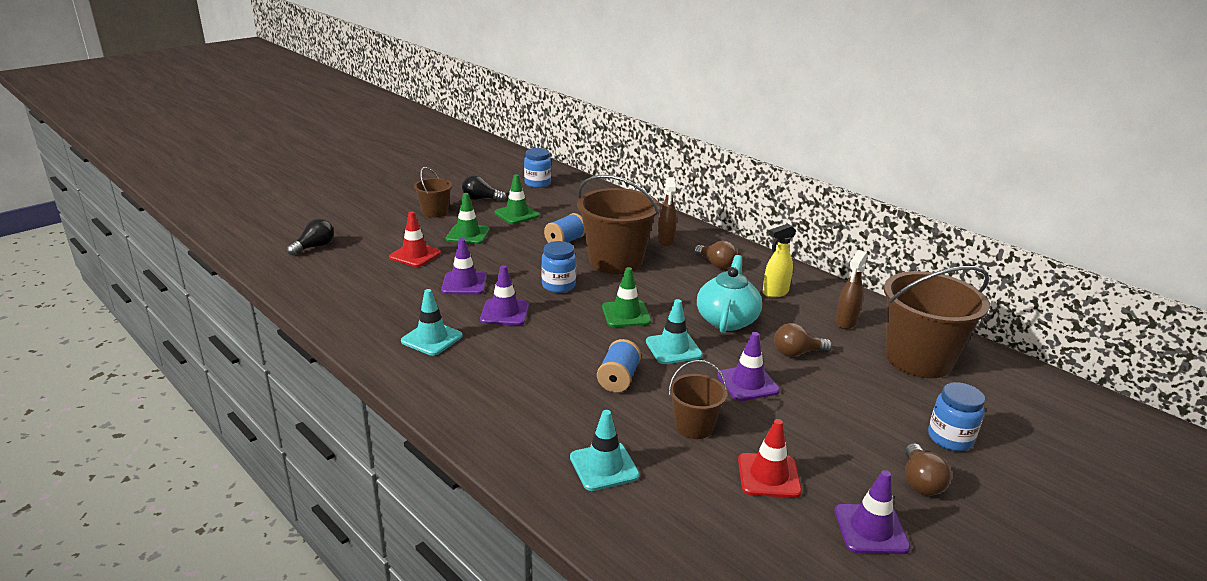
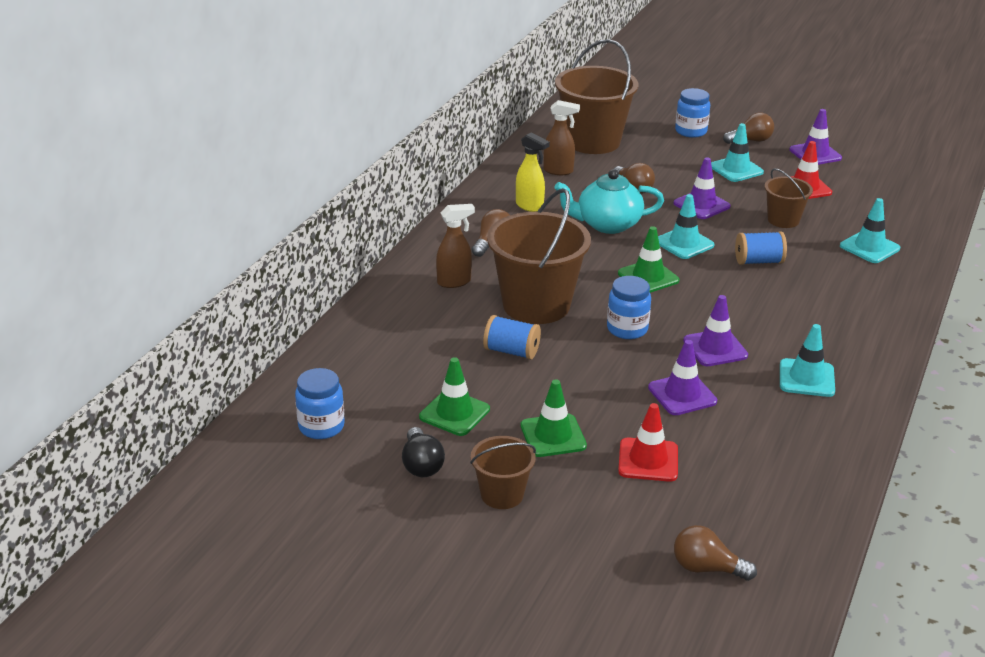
camera: 110 degrees left, 5 degrees up
black light bulb [287,218,334,256] -> brown light bulb [674,525,757,581]
none -> turquoise traffic cone [711,123,764,182]

